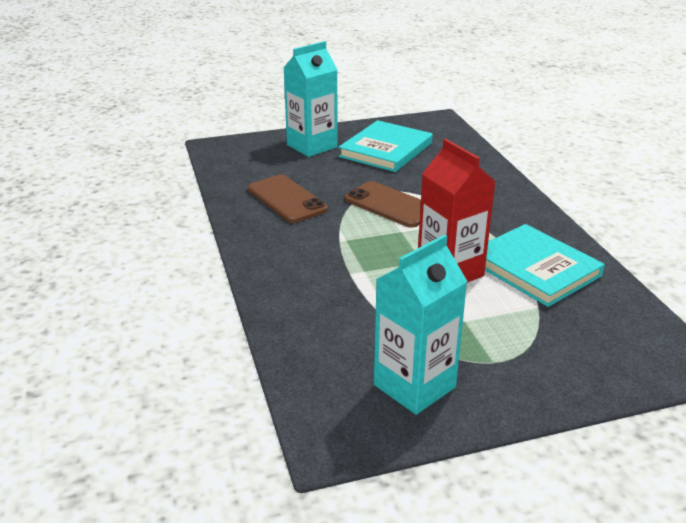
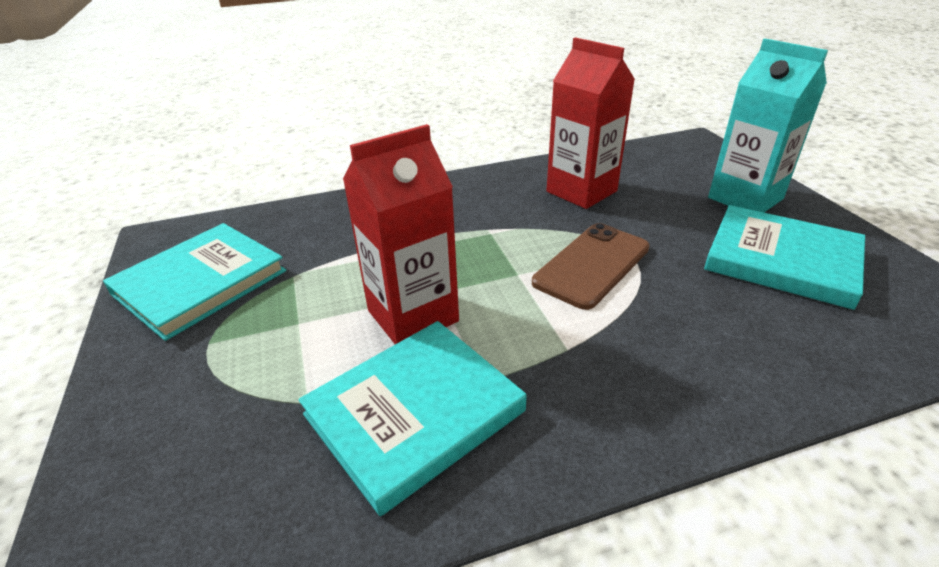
camera: 90 degrees right, 5 degrees up
brown phone [248,175,328,223] -> red carton [547,37,635,209]
turquoise carton [374,234,468,415] -> turquoise book [103,223,286,341]

